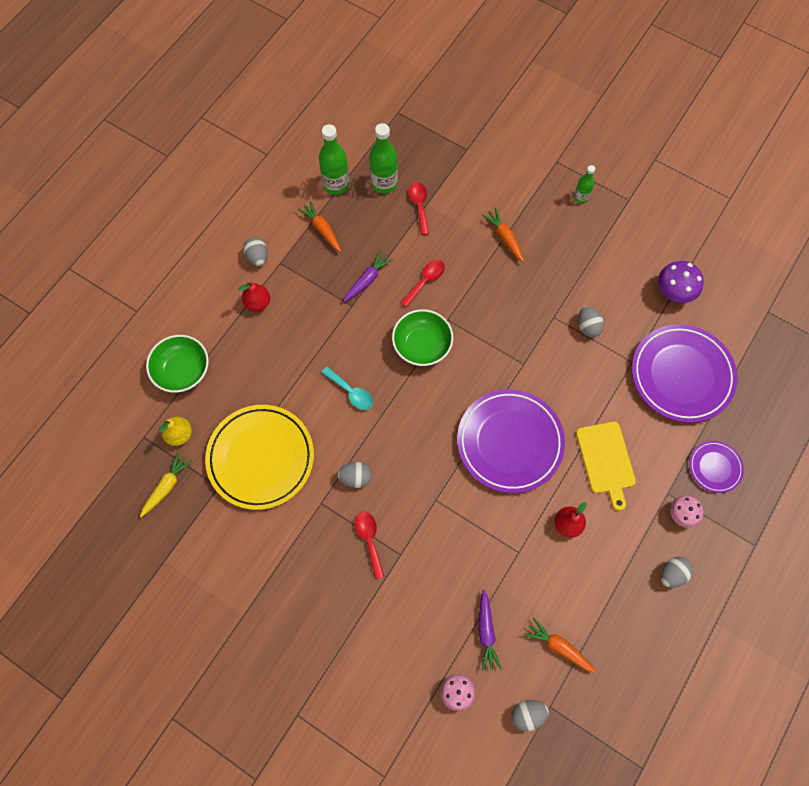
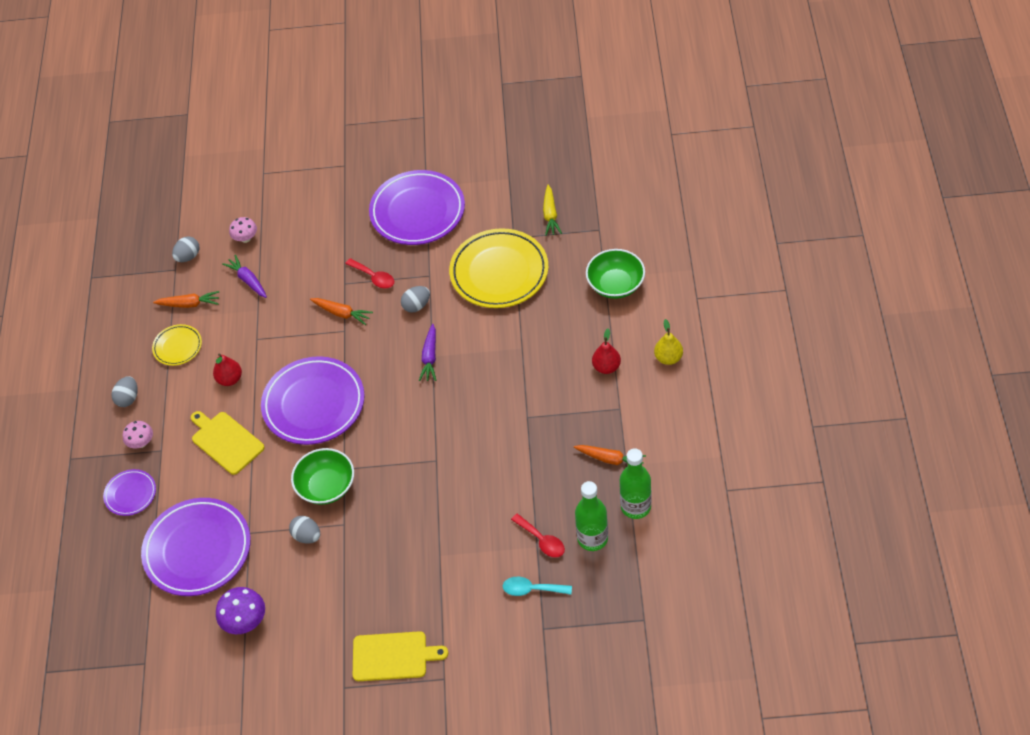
camera: 150 degrees right, 15 degrees down
yellow pear [158,417,192,446] -> yellow pear moved to [654,319,683,365]
grey egg [243,237,268,266] -> none
turquoise spoon [321,366,373,410] -> turquoise spoon moved to [503,577,572,596]
purple carrot [343,250,393,302] -> purple carrot moved to [419,324,436,381]
green bowl [392,309,453,366] -> green bowl moved to [291,448,354,505]
red spoon [400,260,445,307] -> none
orange carrot [482,208,524,263] -> orange carrot moved to [310,298,373,325]
green bottle [574,165,595,203] -> yellow cutting board [353,631,448,681]
none -> yellow plate [152,324,202,366]
none -> purple plate [369,170,465,245]

